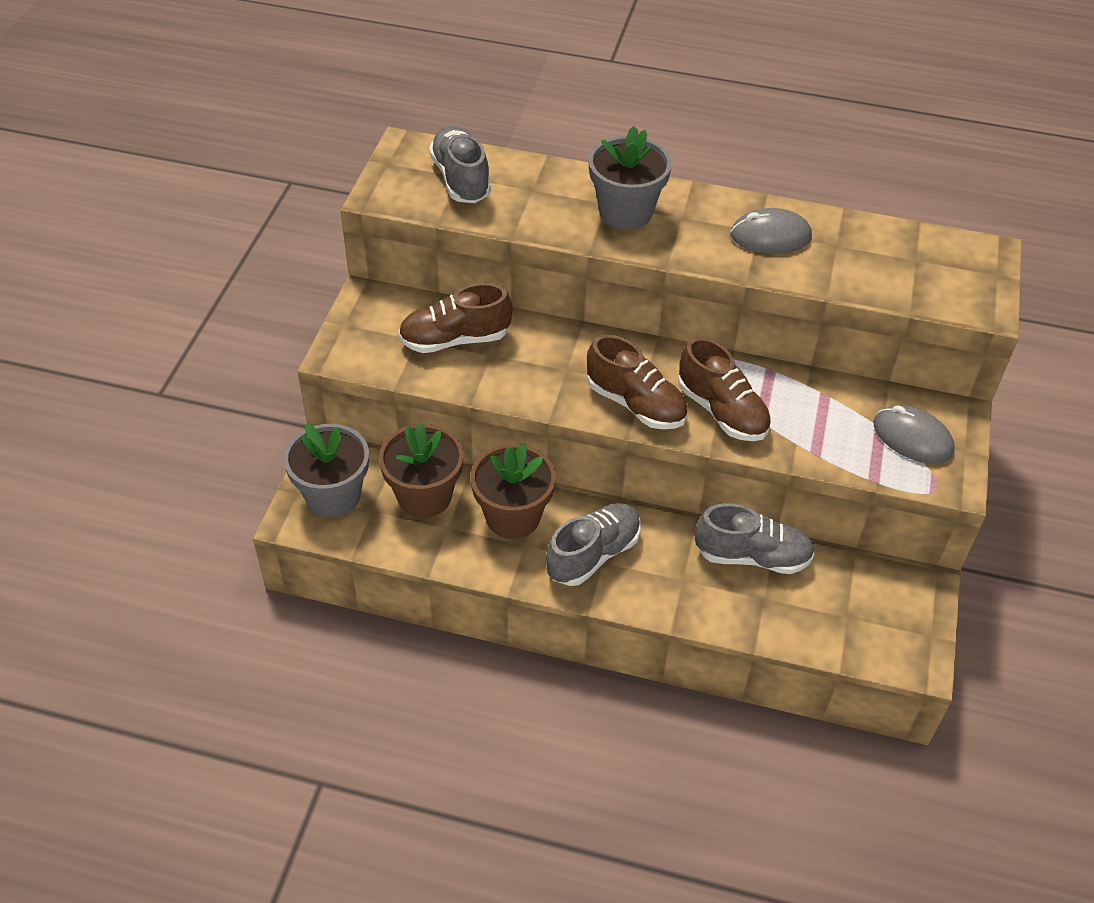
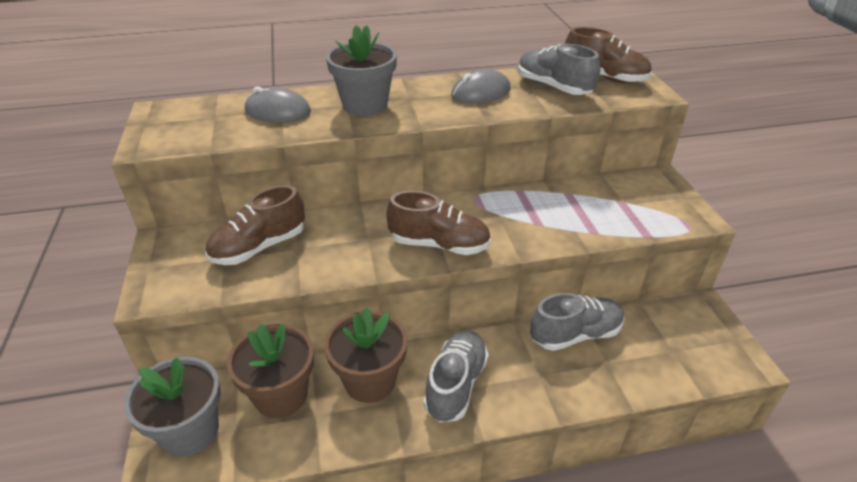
camera: 25 degrees left, 10 degrees down
grey shoe [429,125,491,203] -> grey shoe moved to [518,44,600,95]
brown shoe [678,337,772,441] -> brown shoe moved to [565,27,652,84]
grey mouse [873,405,955,464] -> grey mouse moved to [245,87,311,123]

